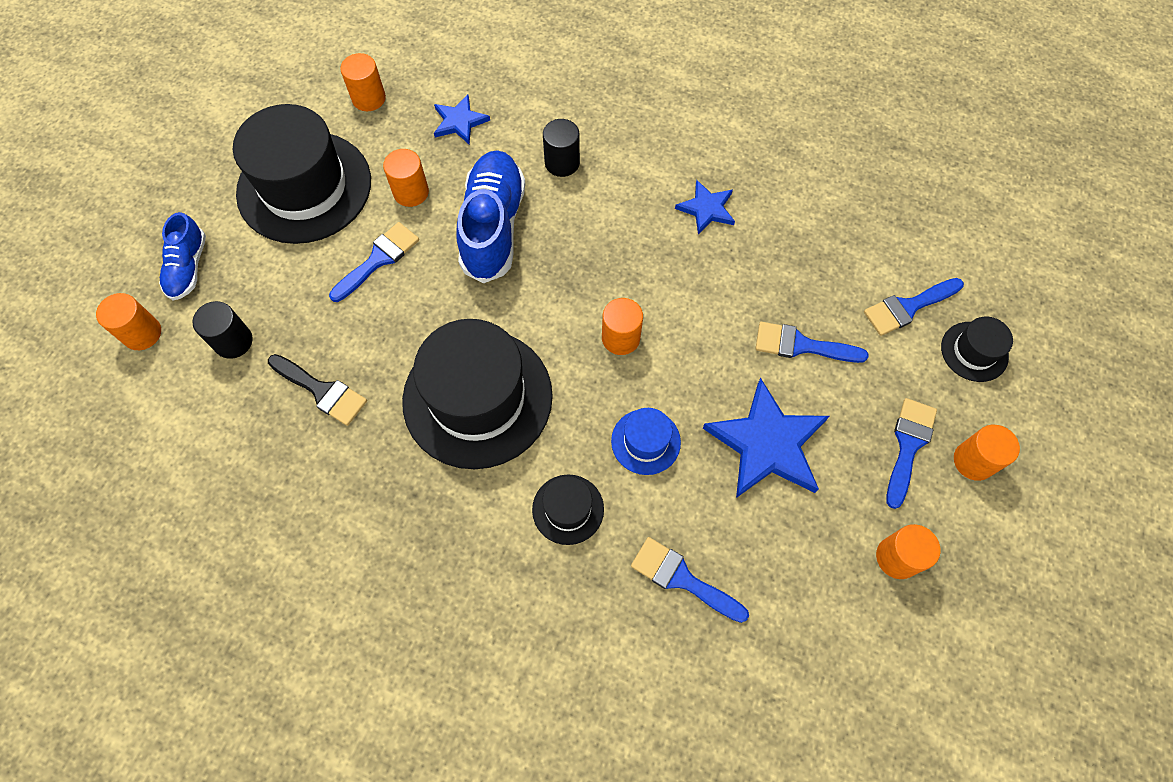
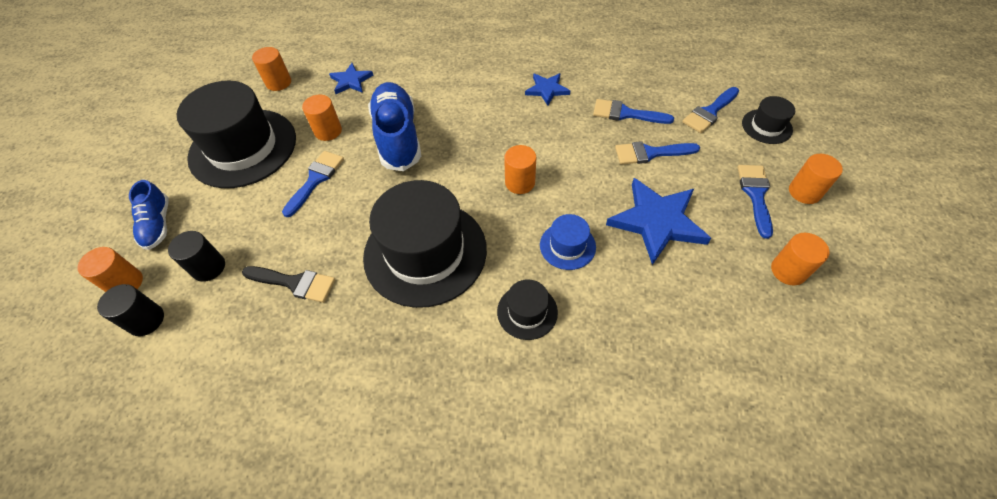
camera: 15 degrees left, 10 degrees down
black cylinder [543,119,580,177] -> black cylinder moved to [97,284,164,336]
blue brush [631,537,749,623] -> blue brush moved to [593,99,674,124]

